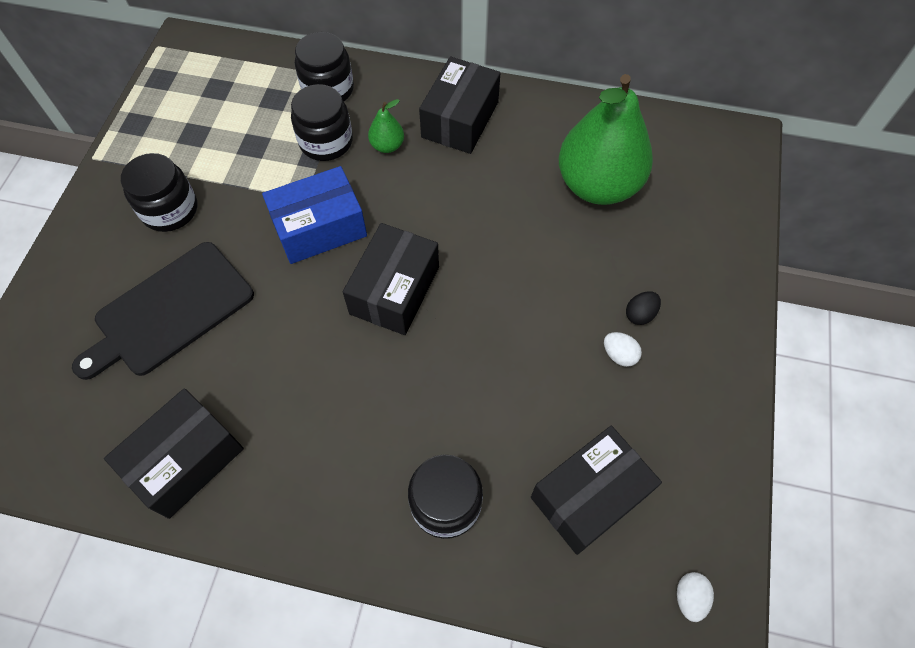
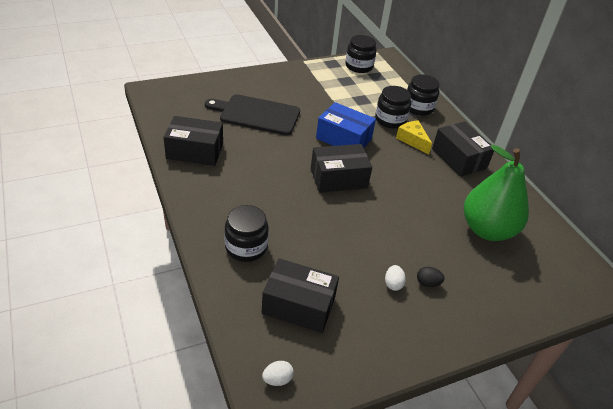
camera: 50 degrees right, 20 degrees down
black jar [121,153,197,232] -> black jar moved to [345,35,377,73]
green pear [368,99,404,153] -> yellow cheese [396,120,432,154]
black box [419,57,500,154] -> black box turned 75 degrees clockwise [432,121,494,177]

